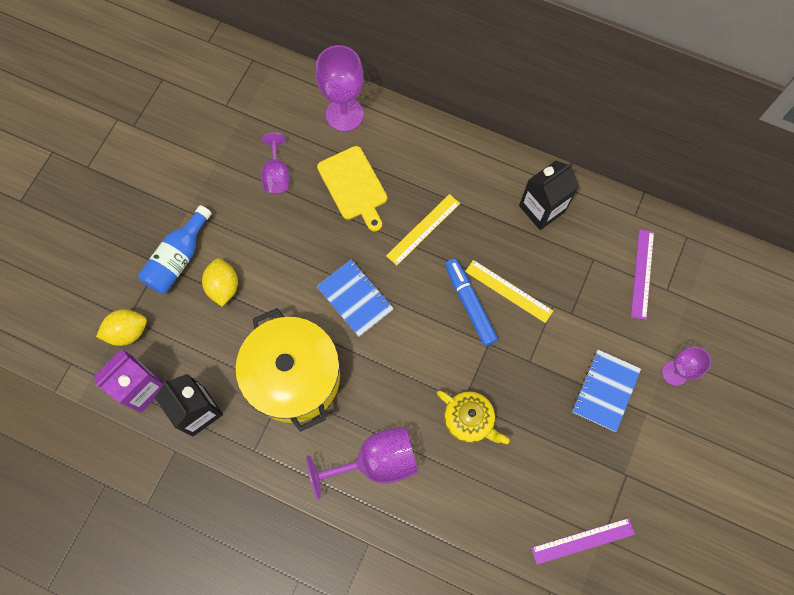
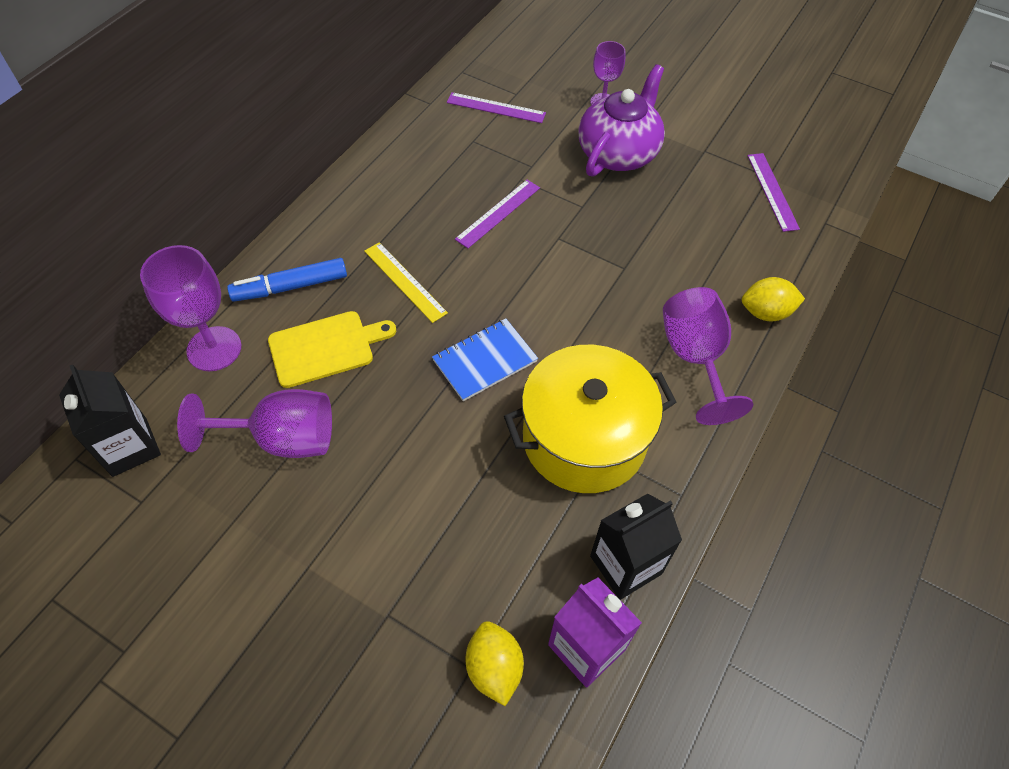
camera: 85 degrees left, 15 degrees down
blue bottle [138,205,212,294] -> none
yellow lemon [202,258,238,307] -> yellow lemon moved to [742,277,805,322]
purple goblet [261,132,290,193] -> purple goblet [177,389,332,458], size x1.64
yellow teapot [437,390,510,444] -> none
blue marker [445,259,498,346] -> blue marker moved to [227,258,347,302]
yellow ruler [465,260,553,323] -> purple ruler [455,180,540,248]
black carton [519,161,579,230] -> black carton moved to [59,365,161,477]
blue notebook [572,350,641,432] -> purple teapot [578,64,665,177]

